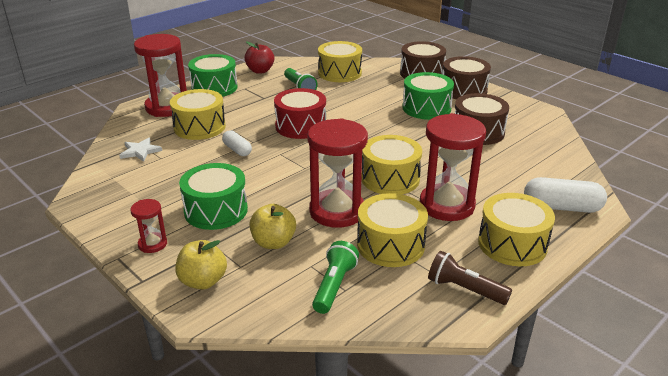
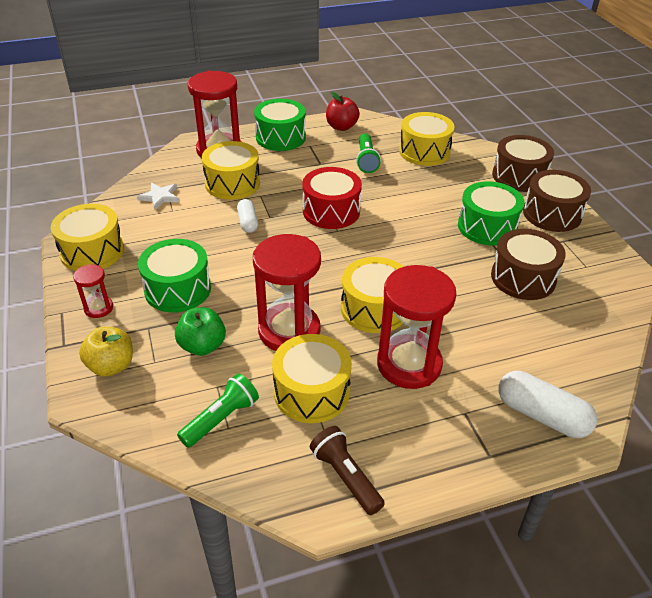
camera: 25 degrees right, 10 degrees up
yellow apple [249,204,296,249] -> green apple [175,307,226,356]
yellow drum [478,193,555,266] -> yellow drum moved to [51,204,124,271]

